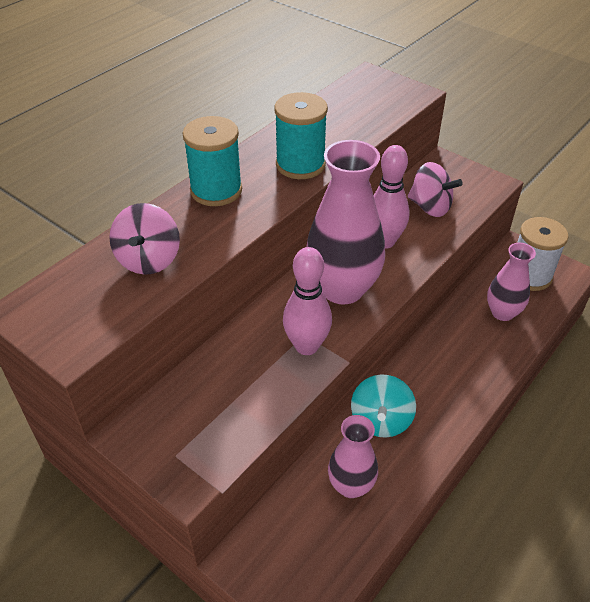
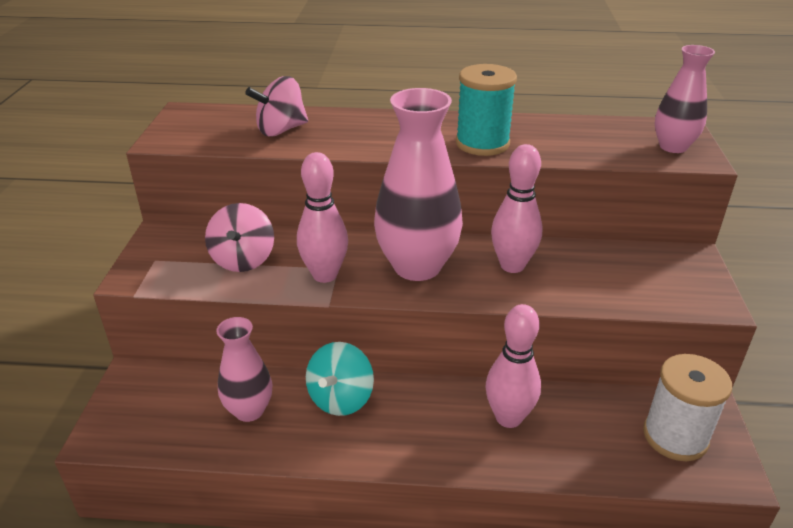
camera: 55 degrees right, 10 degrees down
turquoise spool [182,116,242,206] -> none
turquoise spinning top [351,375,416,438] -> turquoise spinning top turned 45 degrees counterclockwise [306,342,374,416]
pink spinning top [408,162,463,217] -> pink spinning top moved to [205,203,274,272]
pink vase [487,243,536,321] -> pink vase moved to [655,45,715,153]
none -> pink bowling pin [485,304,541,428]

